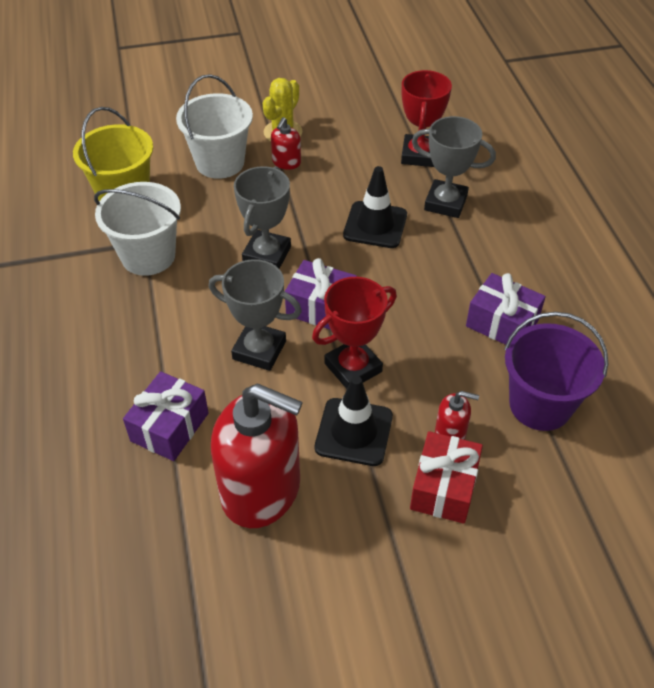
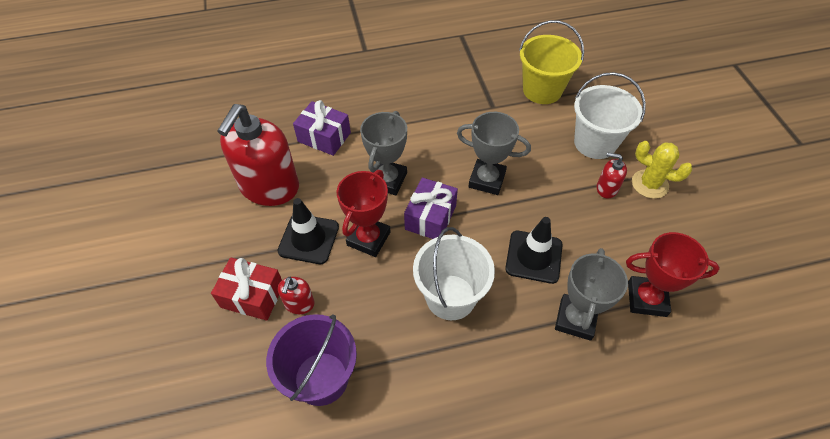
camera: 90 degrees right, 5 degrees up
white bucket [94,182,181,276] -> white bucket moved to [413,227,495,320]
red trophy [312,277,397,389] -> red trophy turned 60 degrees clockwise [337,170,391,257]
purple gift [466,273,546,345] -> none

